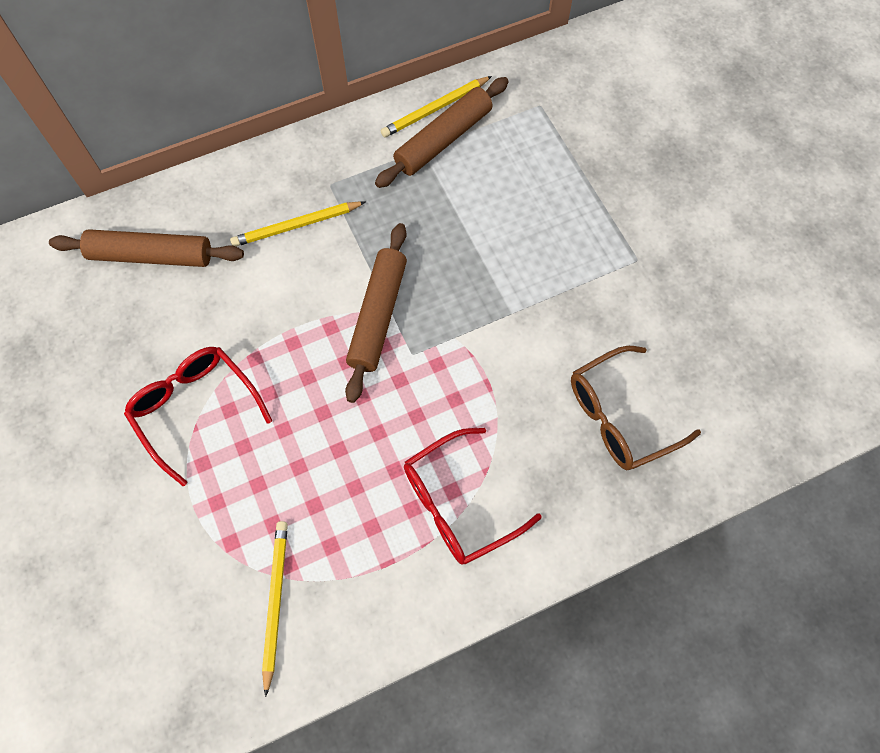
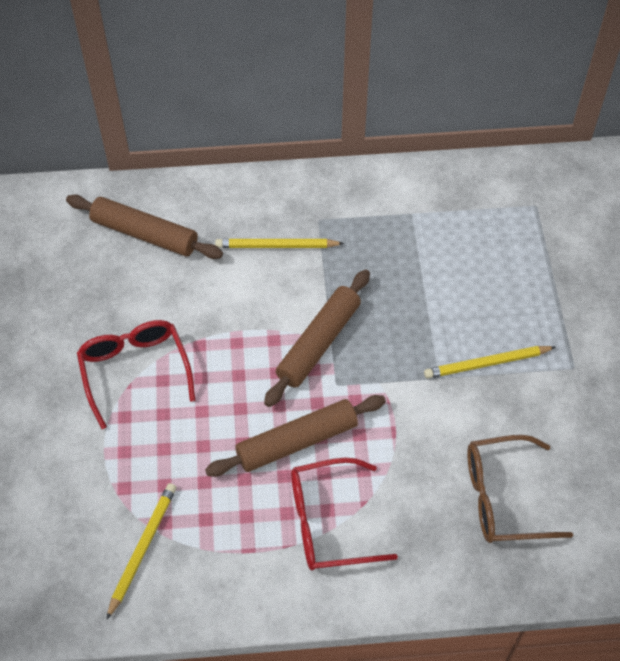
camera: 20 degrees right, 10 degrees down
brown rolling pin [375,77,509,188] -> brown rolling pin moved to [205,395,386,477]
yellow pencil [381,76,492,137] -> yellow pencil moved to [424,346,556,379]

